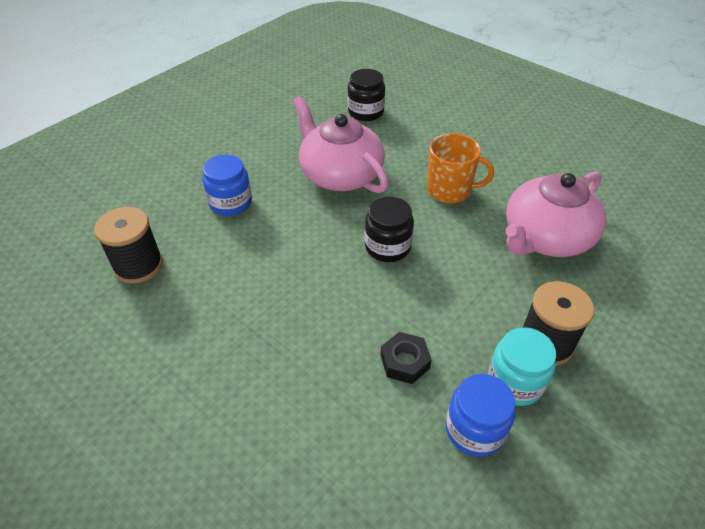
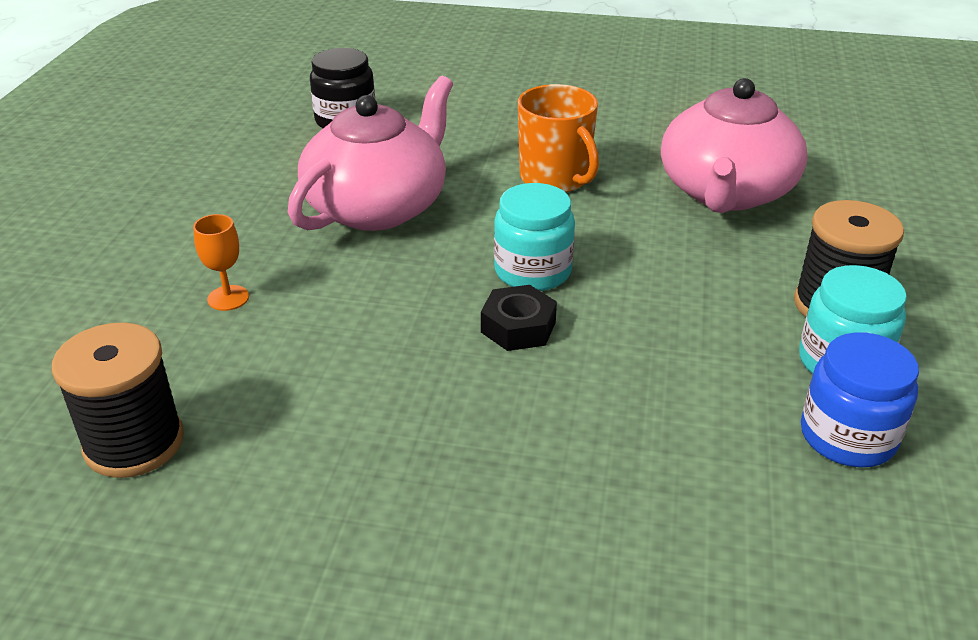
camera: 30 degrees left, 10 degrees down
blue jar [203,155,252,216] -> orange goblet [193,214,249,311]
pink teapot [293,96,388,193] -> pink teapot turned 105 degrees clockwise [288,76,453,231]
black jar [365,197,414,262] -> turquoise jar [494,183,575,291]
black nut [381,332,432,384] -> black nut moved to [481,285,557,351]
orange mug [427,133,494,203] -> orange mug turned 75 degrees clockwise [518,84,599,193]

